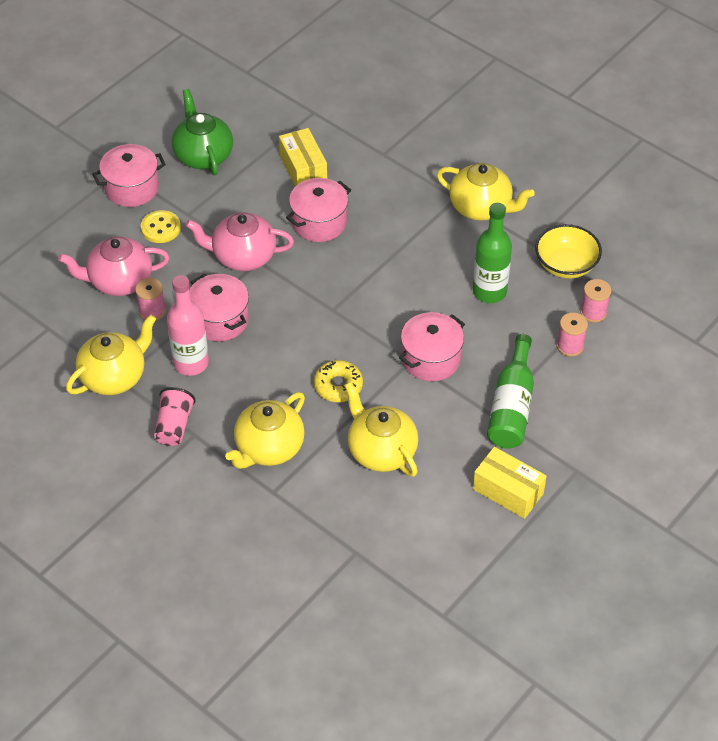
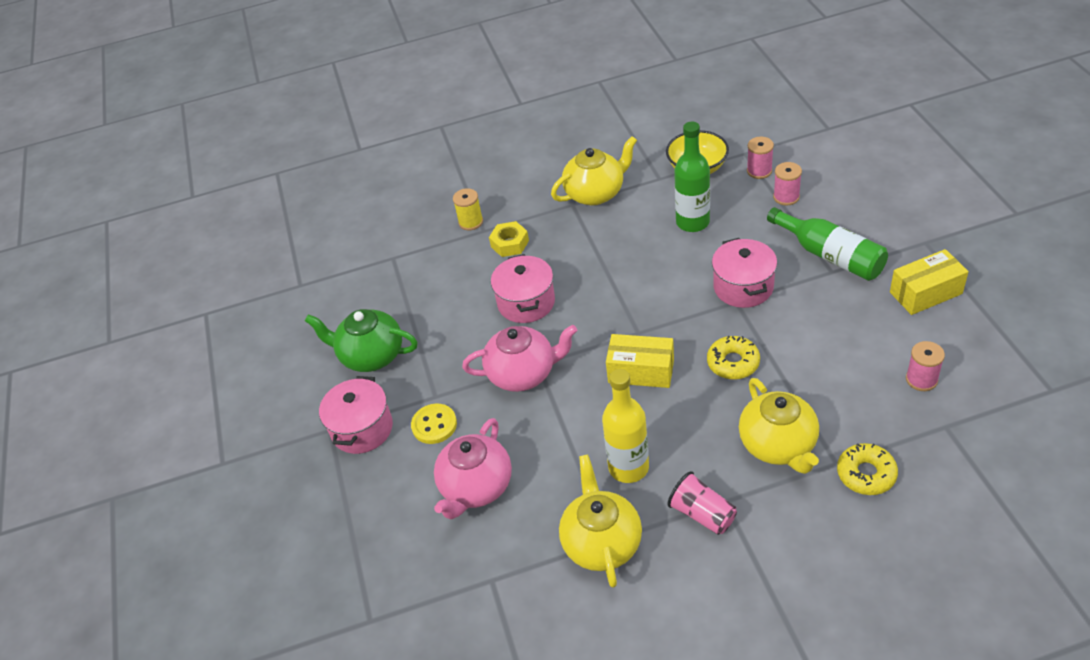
camera: 50 degrees left, 5 degrees down
pink spool [135,278,166,321] -> pink spool moved to [906,341,945,391]
pink bottle [167,275,209,376] -> yellow bottle [602,369,649,483]
pink teapot [186,212,294,271] -> pink teapot turned 135 degrees counterclockwise [462,325,578,392]
pink pot [189,274,249,342] -> none
yellow box [279,128,327,187] -> yellow box moved to [606,334,674,388]
yellow teapot [345,382,418,477] -> none
none -> yellow spool [453,188,483,230]
none -> yellow nut [489,221,529,257]
none -> yellow donut [837,443,898,495]

